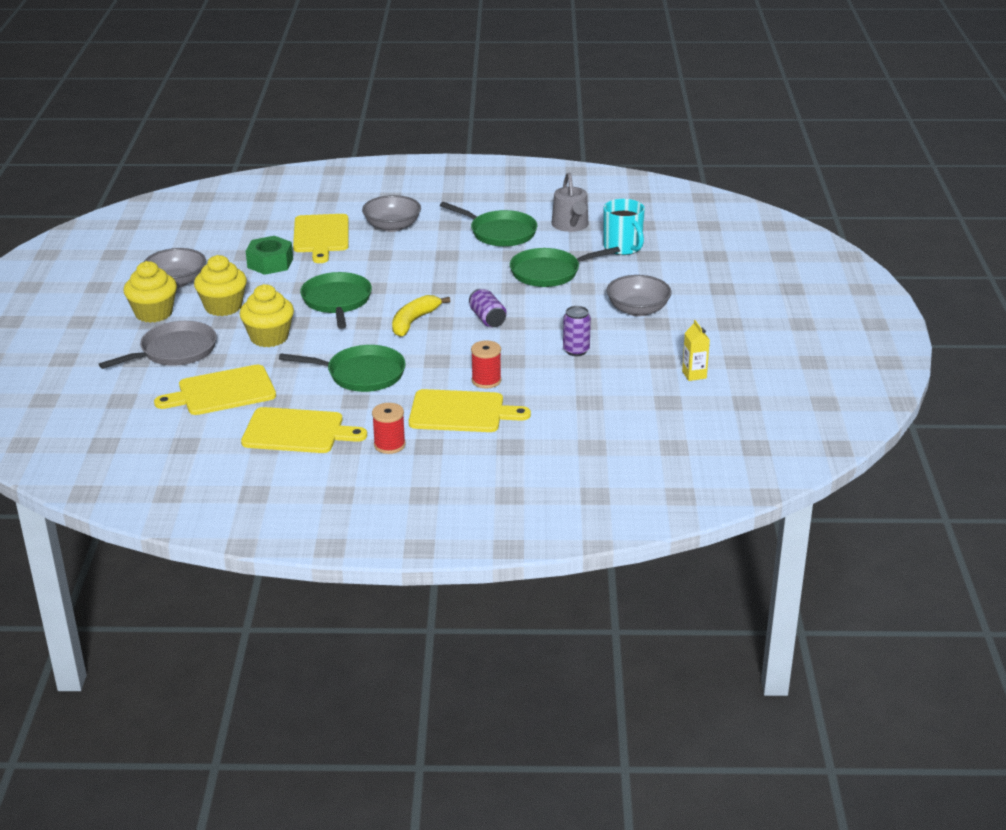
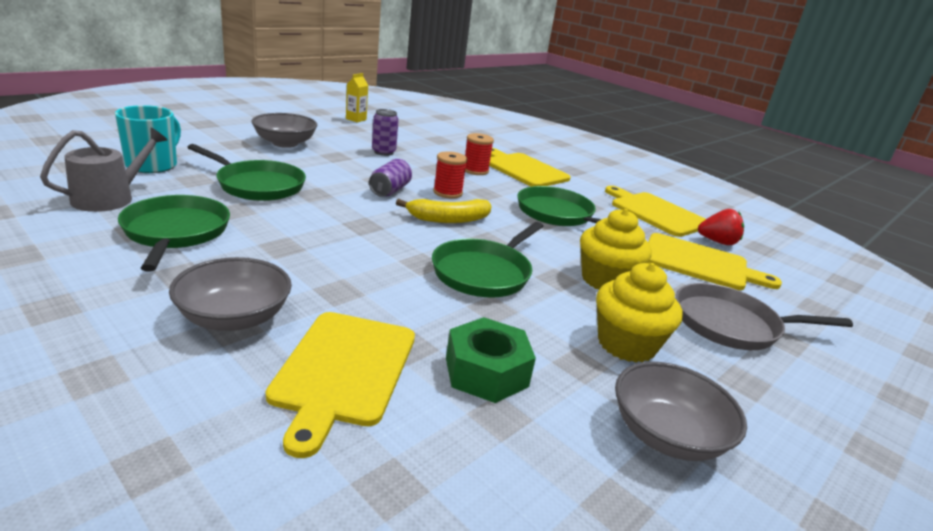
camera: 140 degrees left, 5 degrees down
yellow cupcake [123,261,177,323] -> none
yellow cutting board [293,214,349,263] -> yellow cutting board turned 150 degrees clockwise [266,312,415,458]
red spool [372,403,406,454] -> red spool moved to [433,151,467,199]
none -> red strawberry [698,209,744,245]

